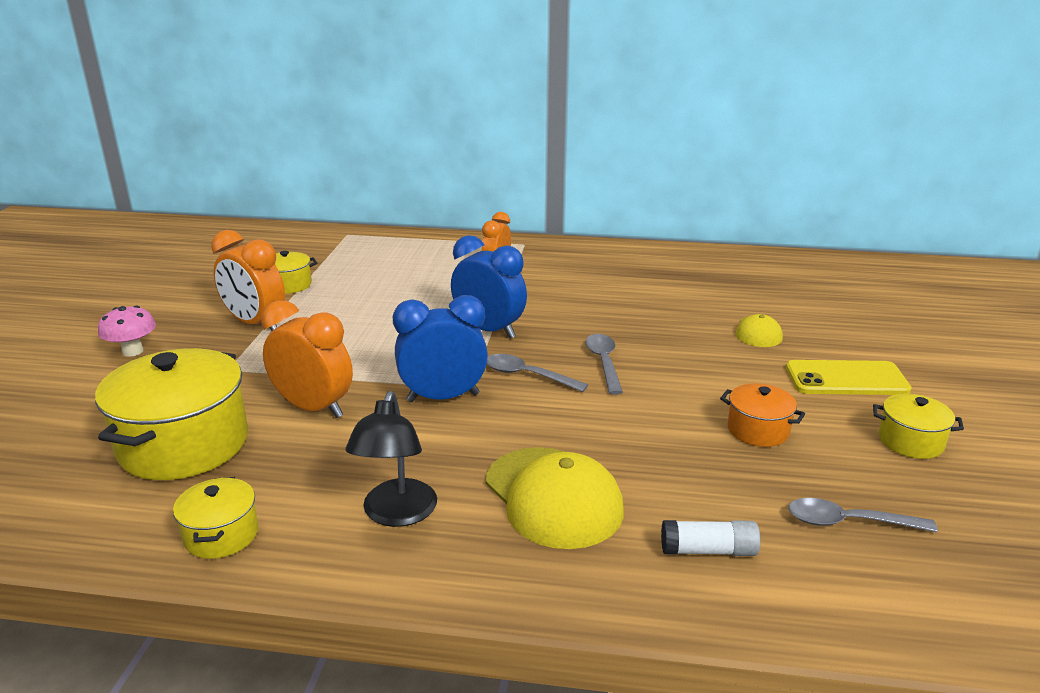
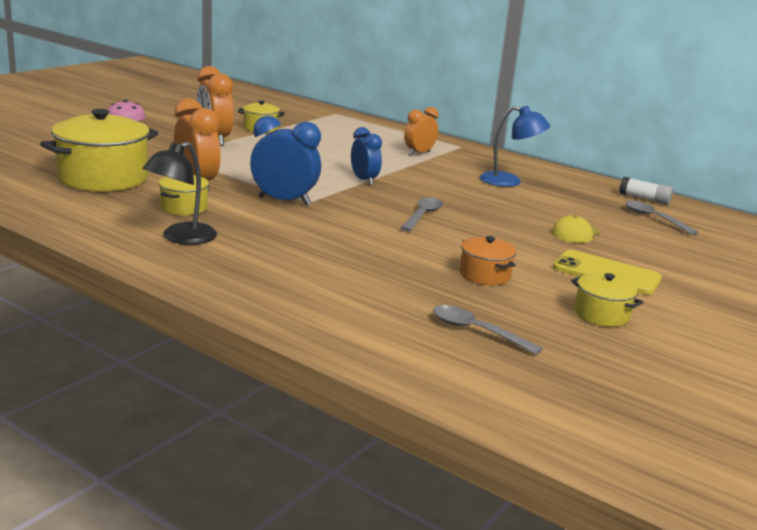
camera: 25 degrees right, 5 degrees down
yellow pot [173,477,258,559] -> yellow pot moved to [158,175,209,215]
blue clock [451,235,527,339] -> blue clock [351,127,382,185], size x0.67
yellow cap [485,447,624,549] -> none
grey spoon [487,354,588,392] -> grey spoon moved to [625,200,699,235]
white glue stick [661,520,760,556] -> white glue stick moved to [619,177,673,205]
none -> blue lamp [480,106,550,187]

